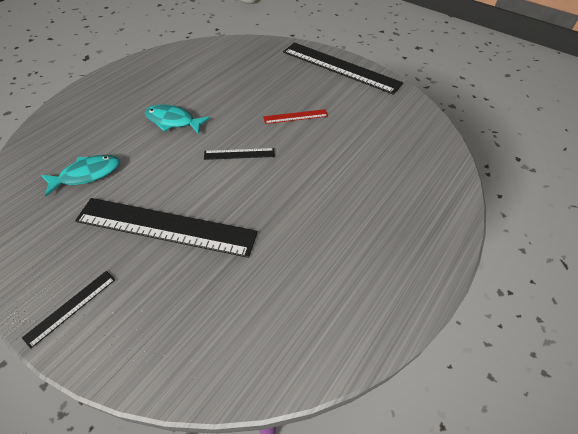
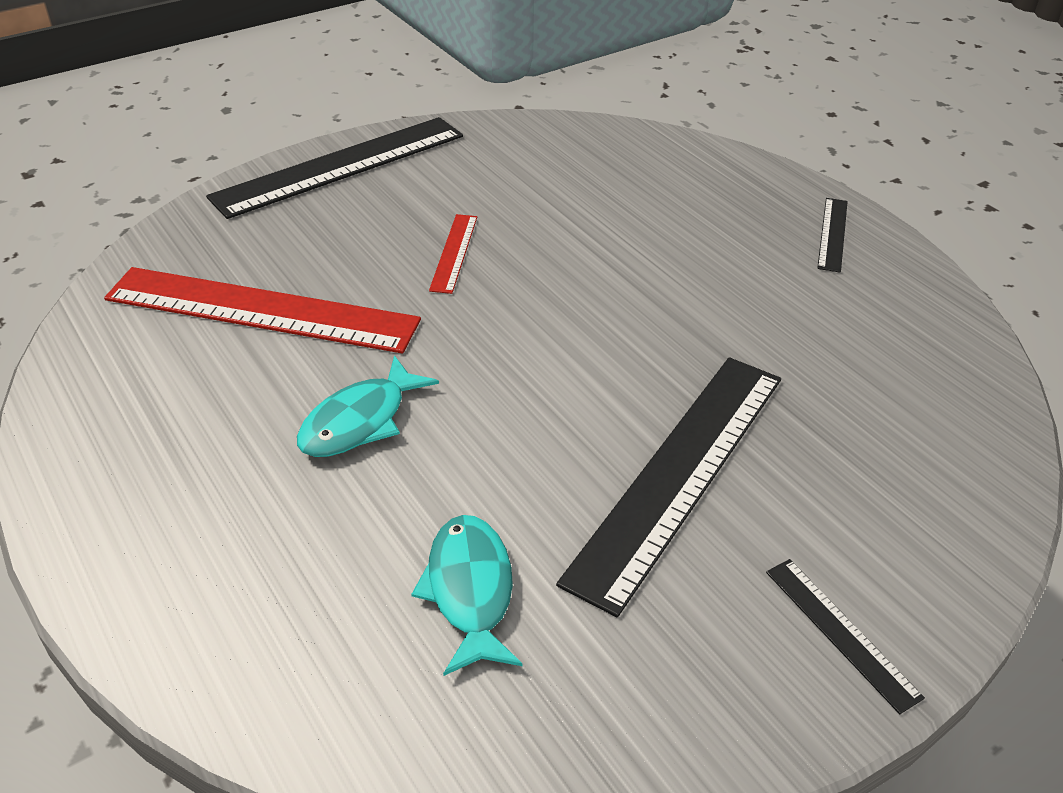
camera: 70 degrees left, 10 degrees down
black ruler [204,148,275,160] -> black ruler moved to [817,198,848,273]
none -> red ruler [104,267,421,353]

